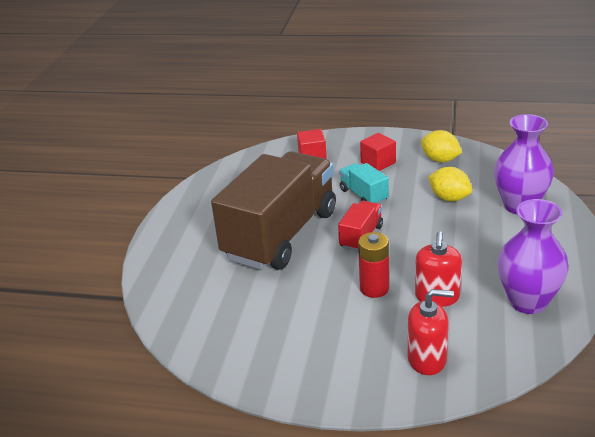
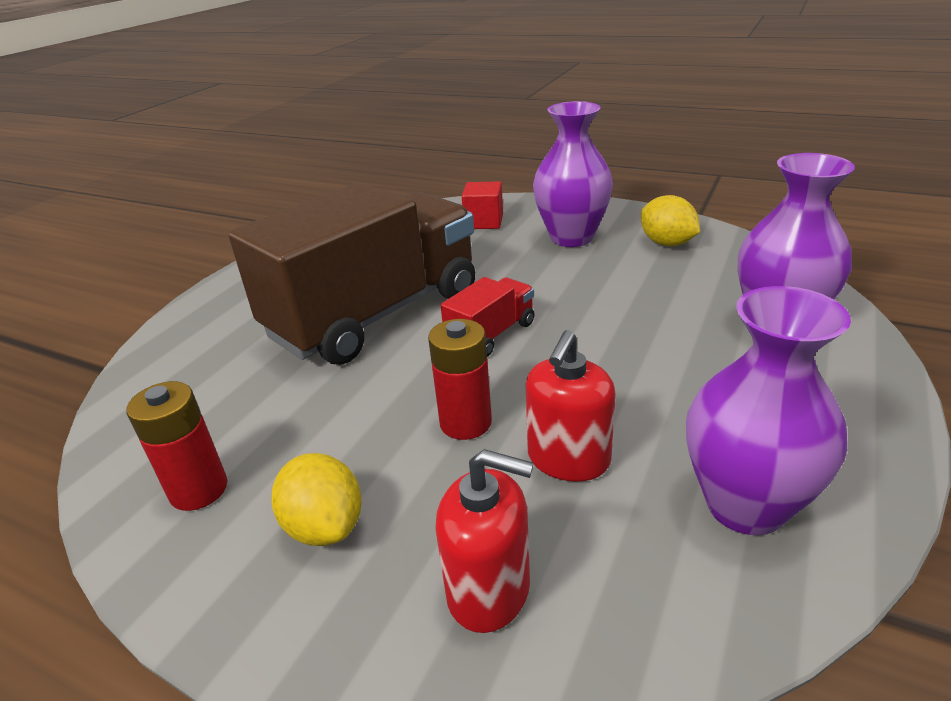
camera: 15 degrees right, 0 degrees up
turquoise truck [339,163,389,204] -> none
red cube [360,133,396,171] -> purple vase [533,101,613,247]
yellow lemon [428,167,472,201] -> yellow lemon moved to [272,453,361,546]
none -> red battery [126,381,228,511]

